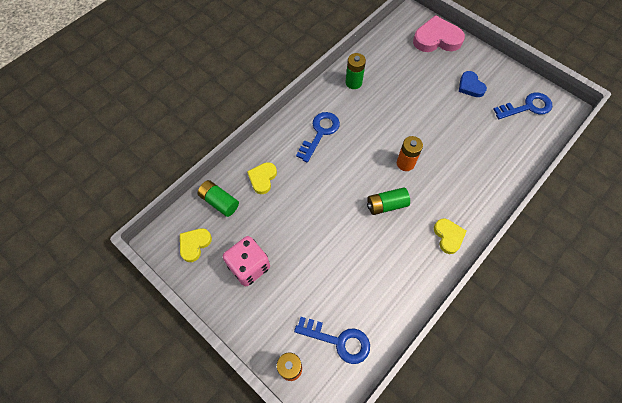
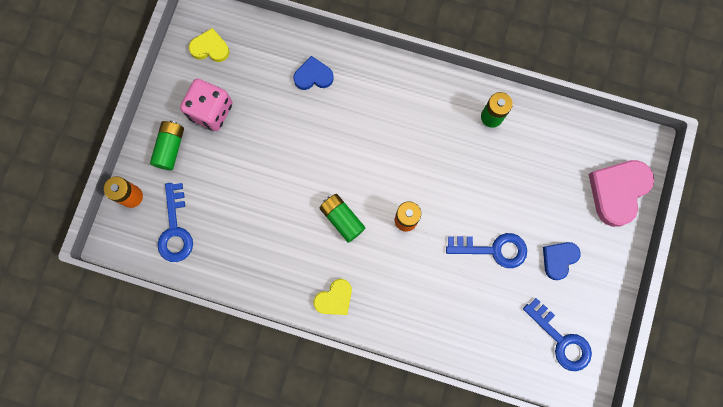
camera: 65 degrees right, 15 degrees up
green battery [198,180,239,217] -> green battery moved to [150,121,184,170]
yellow heart [247,162,277,194] -> blue heart [293,56,334,90]
blue key [296,112,340,163] -> blue key moved to [446,233,527,268]
pink heart [413,15,465,52] -> pink heart turned 120 degrees counterclockwise [589,160,654,227]

